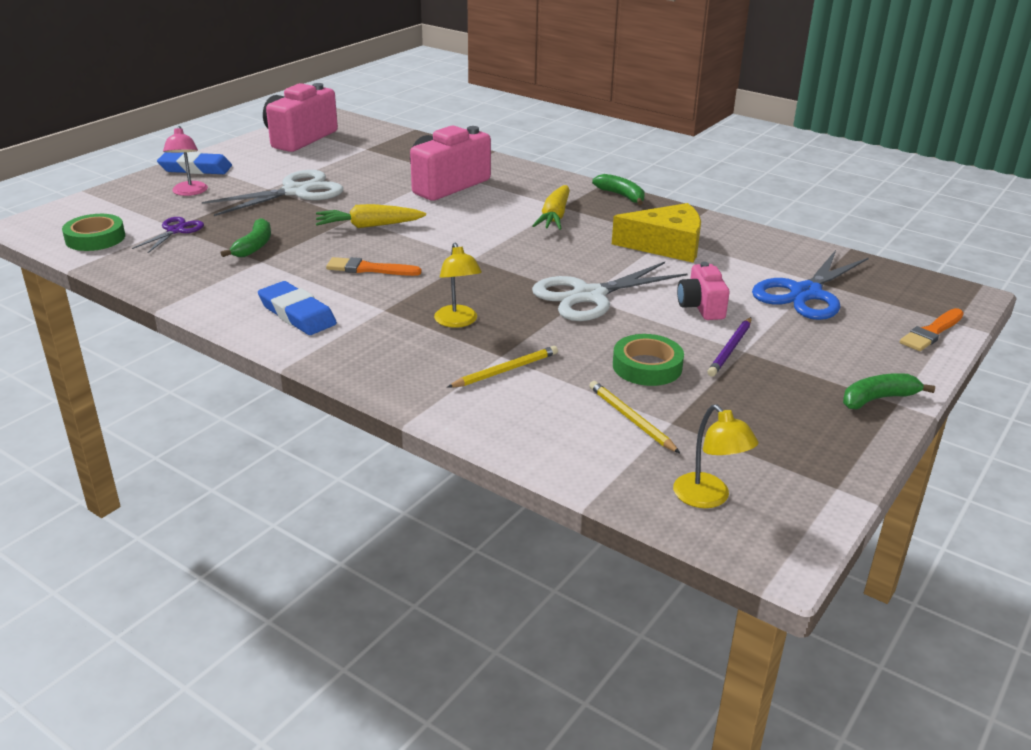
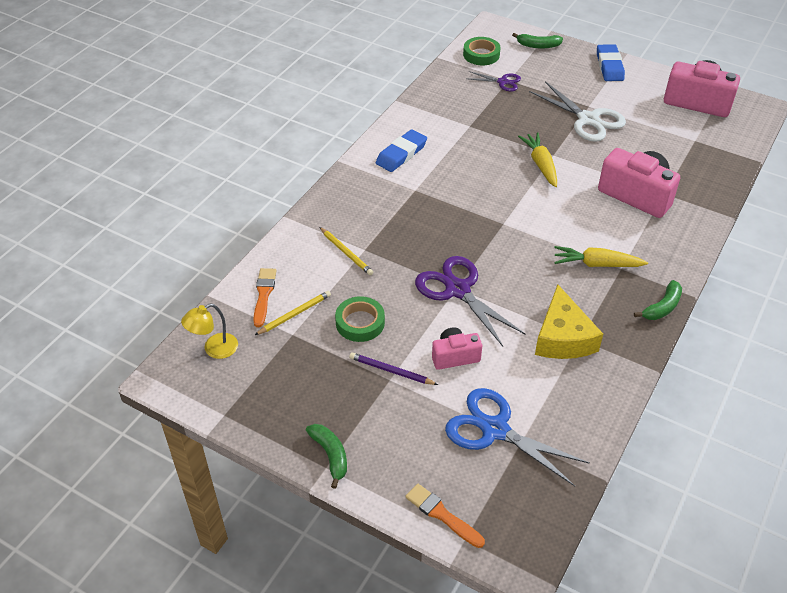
camera: 85 degrees right, 15 degrees up
pink lamp [163,126,208,196] -> none
green banana [221,218,271,257] -> green banana moved to [512,33,563,49]
orange brush [326,257,422,276] -> orange brush moved to [253,268,276,327]
yellow lamp [434,243,482,328] -> none
white scissors [532,262,688,321] -> purple scissors [415,256,525,346]

